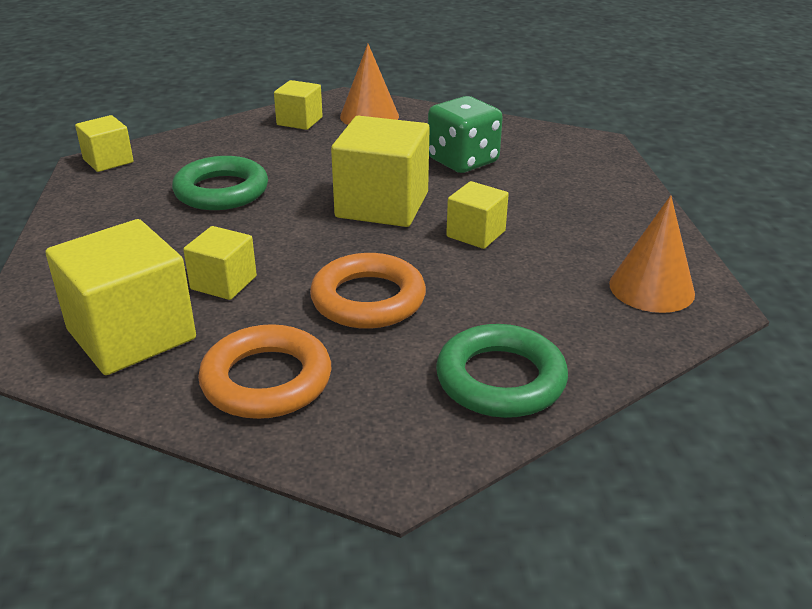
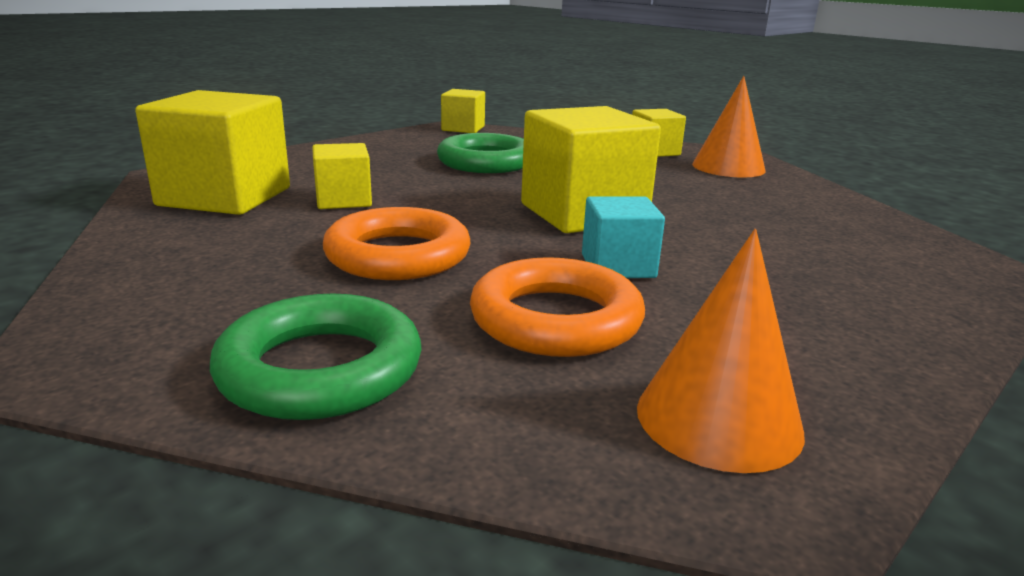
camera: 50 degrees right, 10 degrees down
orange ring [198,324,331,419] -> orange ring moved to [470,257,645,357]
green dice [428,96,503,173] -> none
yellow cube [446,181,509,249] -> turquoise cube [582,196,665,278]

